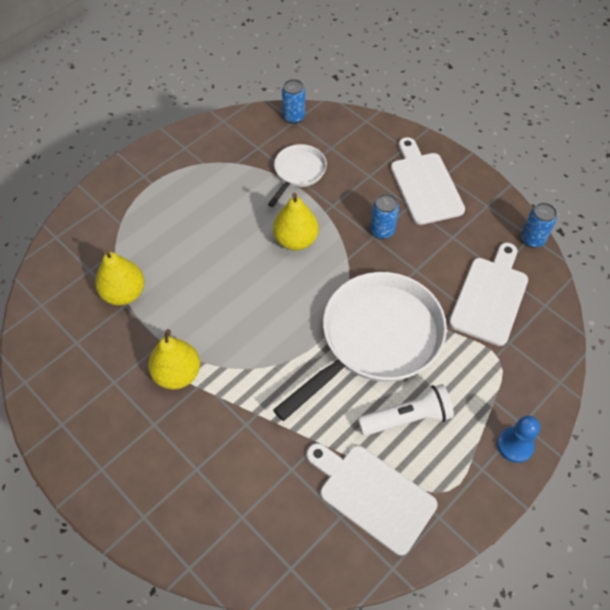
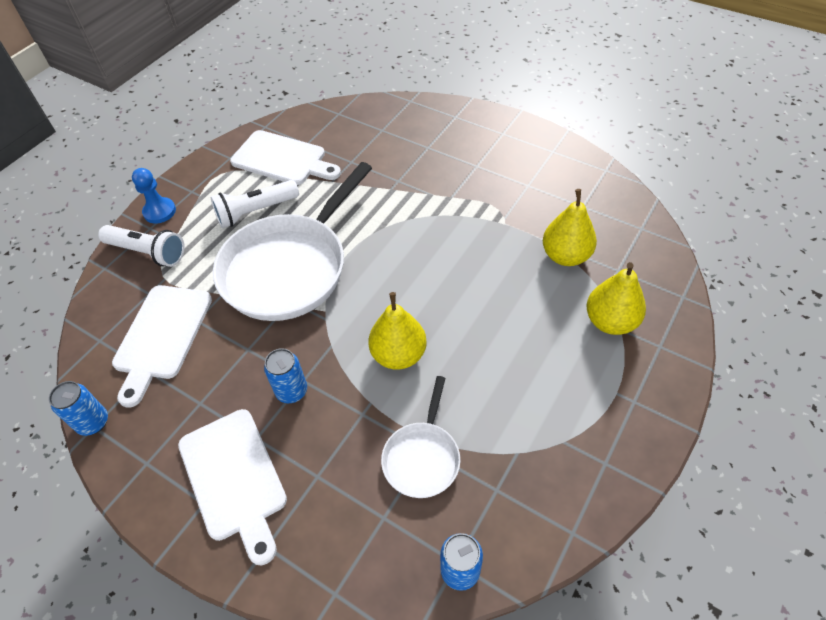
camera: 170 degrees right, 5 degrees down
yellow pear [148,329,200,389] -> yellow pear moved to [587,262,646,335]
none -> white flashlight [98,225,185,267]

